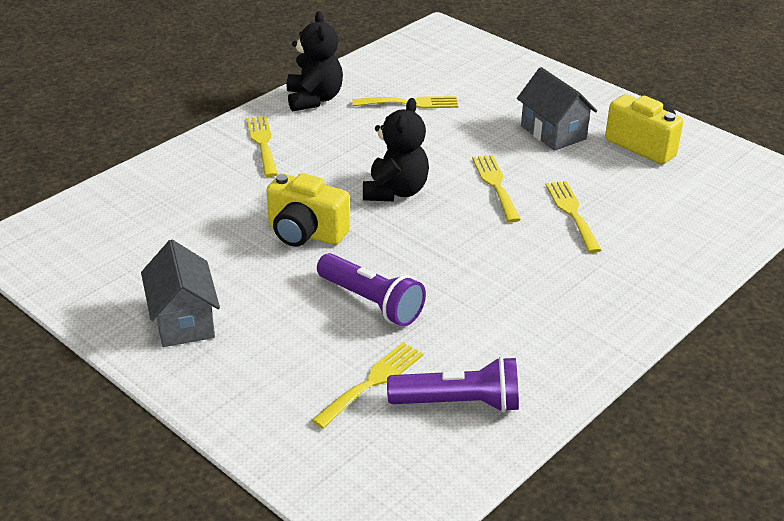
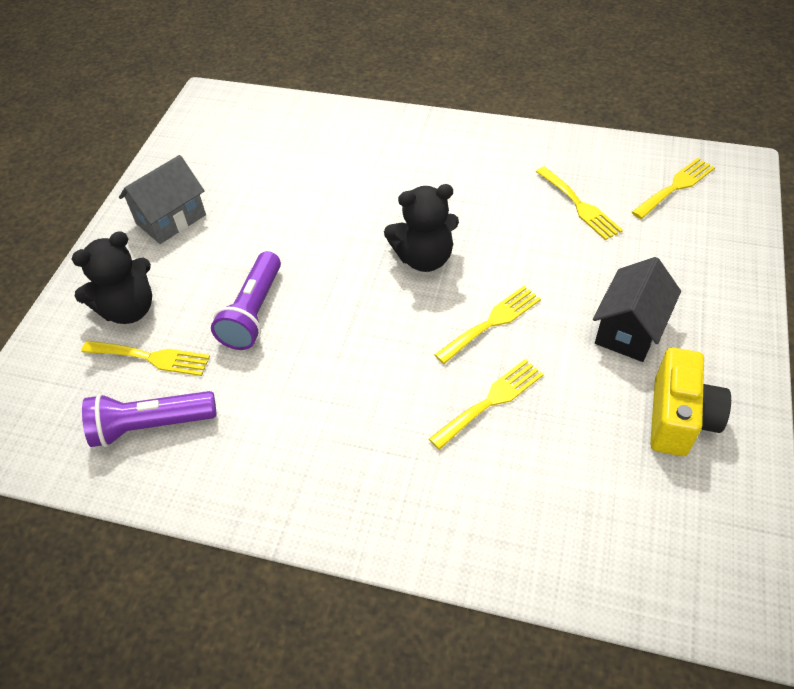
camera: 65 degrees right, 15 degrees up
yellow fork [246,116,278,177] -> yellow fork moved to [632,158,715,219]
yellow camera [266,173,350,247] -> none
black teddy bear [287,11,343,112] -> black teddy bear moved to [72,231,152,324]
purple flashlight [387,356,519,413] -> purple flashlight turned 105 degrees clockwise [82,391,217,447]
grey house [517,67,597,151] -> black house [593,257,681,362]

